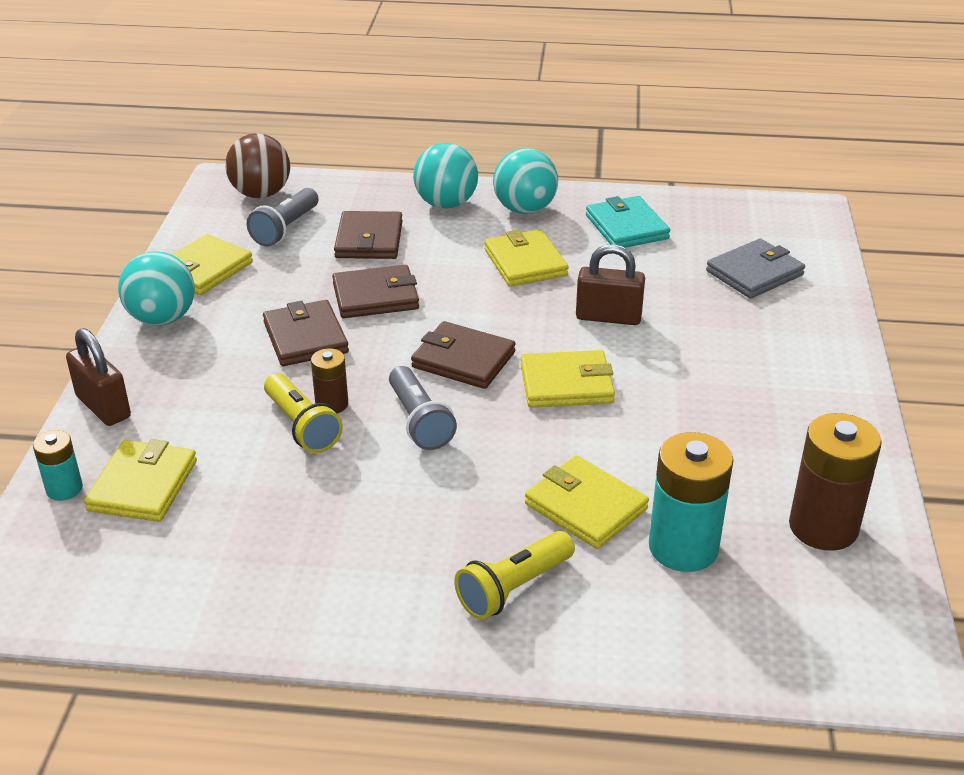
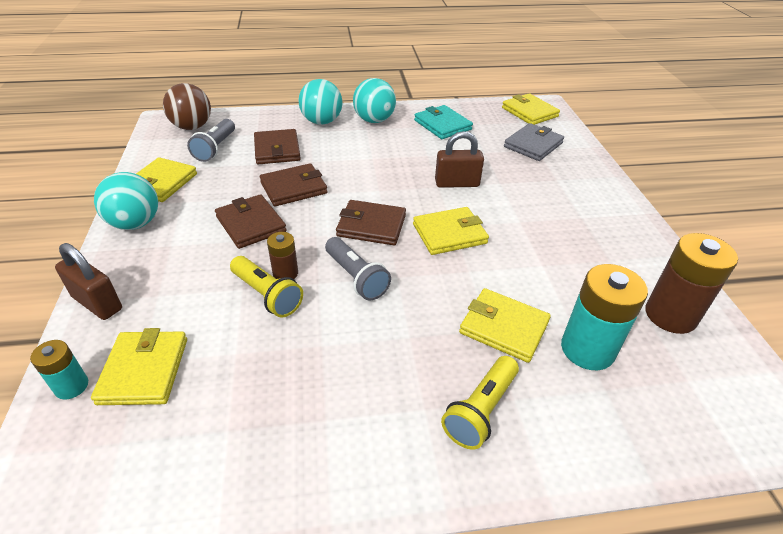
camera: 15 degrees left, 5 degrees up
yellow wallet [484,229,569,287] -> yellow wallet moved to [502,93,560,125]

